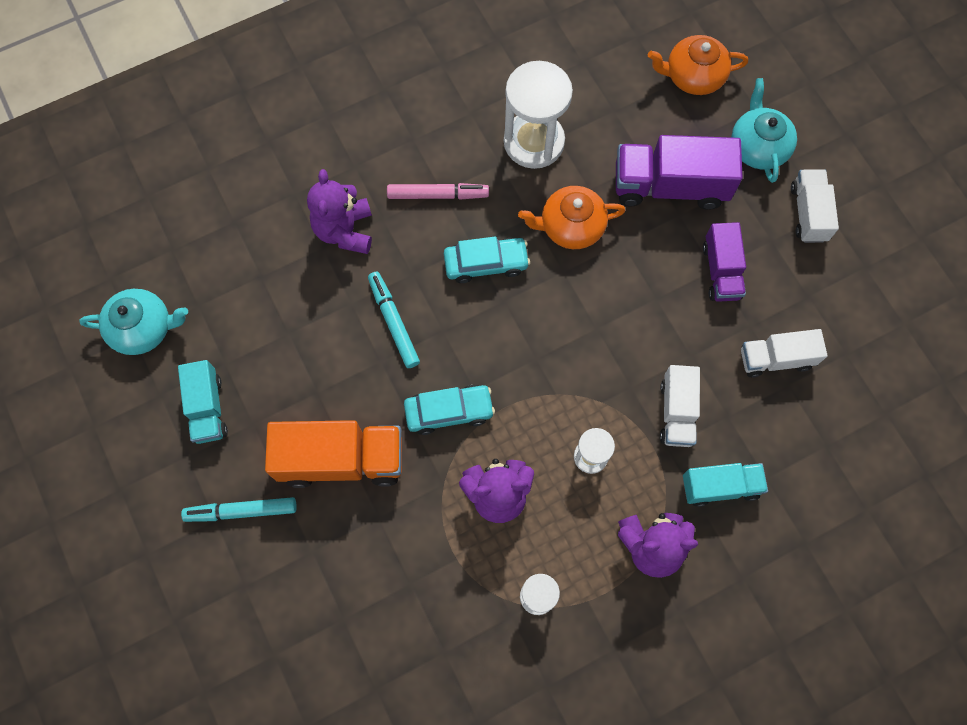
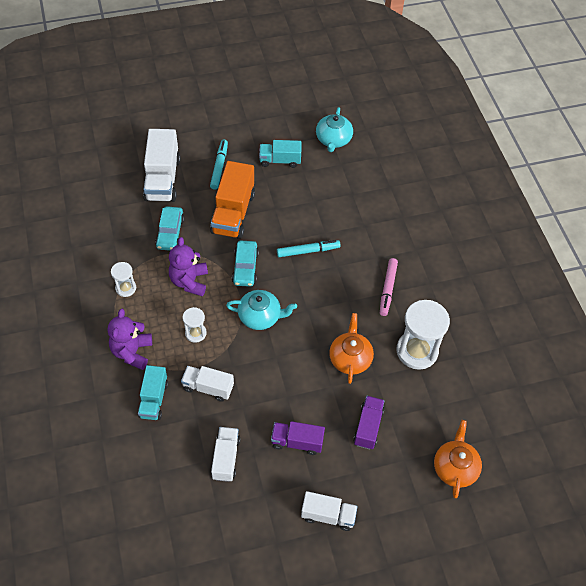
camera: 100 degrees right, 15 degrees down
purple teddy bear [307,169,372,254] -> none
turquoise car [444,236,530,283] -> turquoise car moved to [155,206,185,251]
purple truck [616,135,743,210] -> purple truck [353,396,385,449], size x0.61
turquoise teapot [731,78,797,183] -> turquoise teapot moved to [226,290,297,330]
none -> white truck [143,129,180,202]

